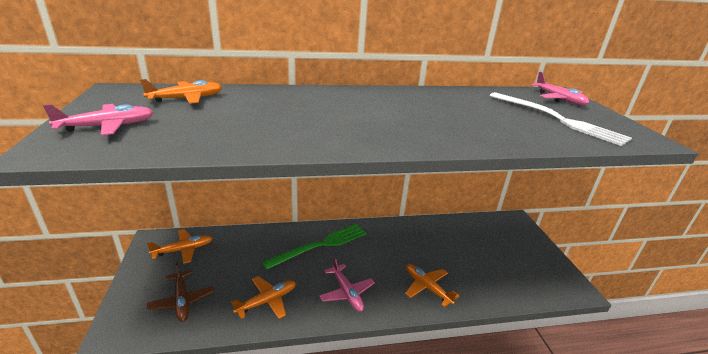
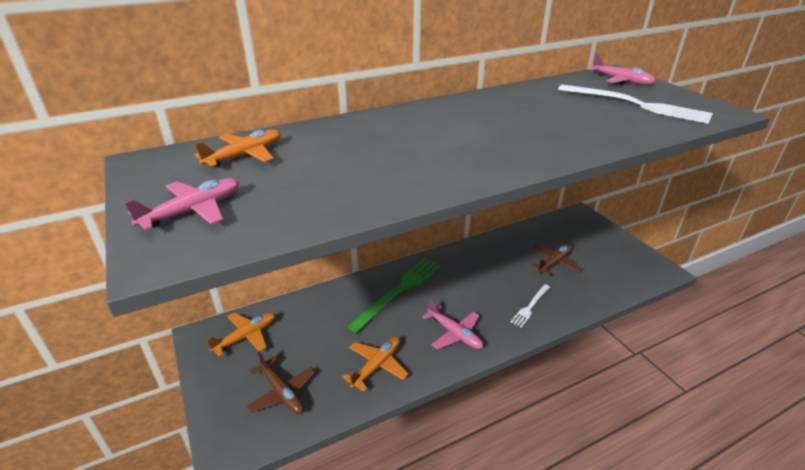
camera: 15 degrees left, 5 degrees up
orange plane [405,264,459,307] -> white fork [511,284,550,328]
none -> brown plane [530,244,582,275]

